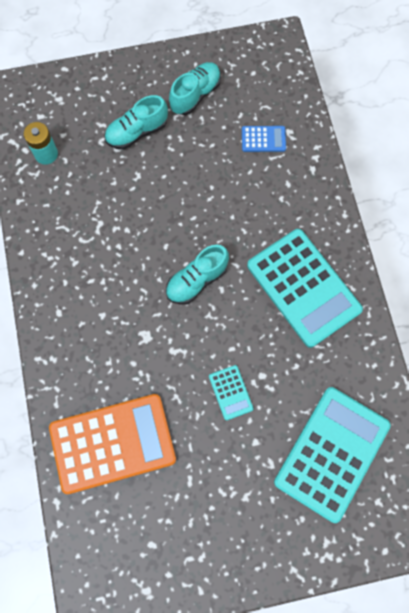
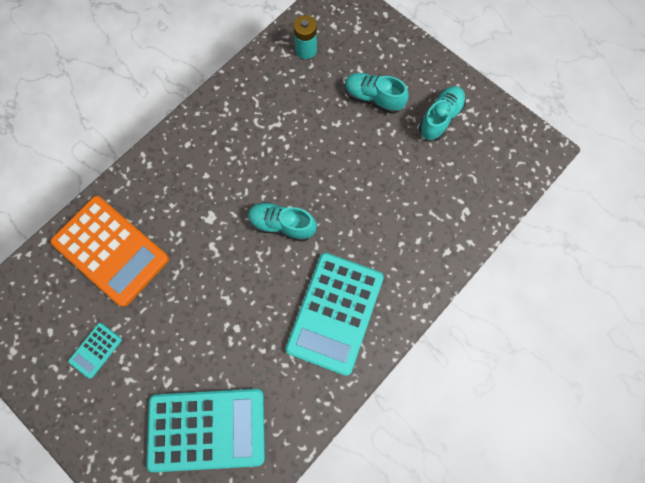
camera: 55 degrees right, 0 degrees up
turquoise shoe [169,62,221,115] -> turquoise shoe turned 60 degrees counterclockwise [419,86,466,141]
turquoise calculator [209,365,254,420] -> turquoise calculator moved to [68,323,122,379]
blue calculator [242,126,286,152] -> none

